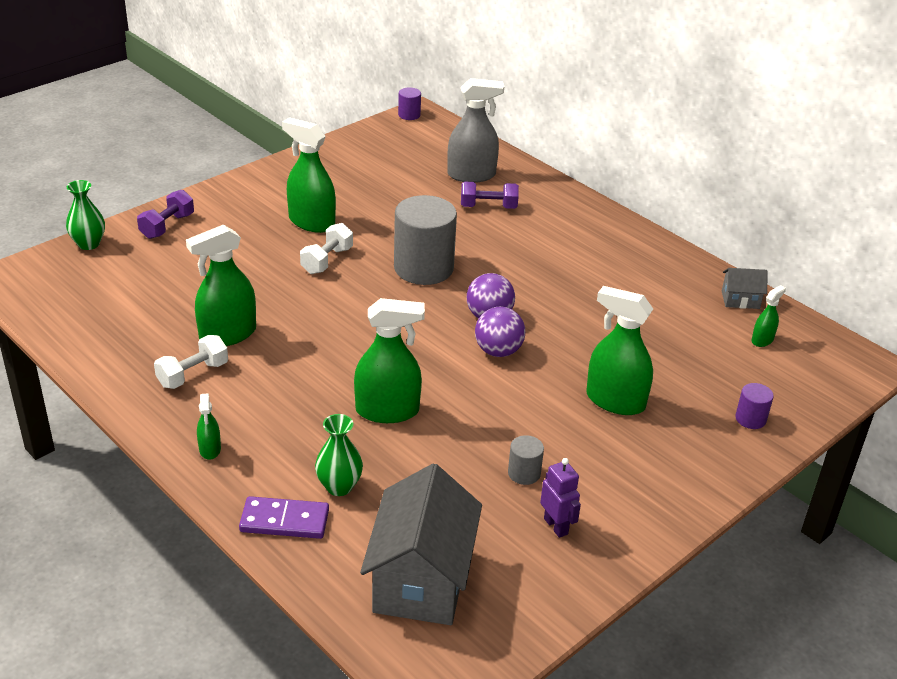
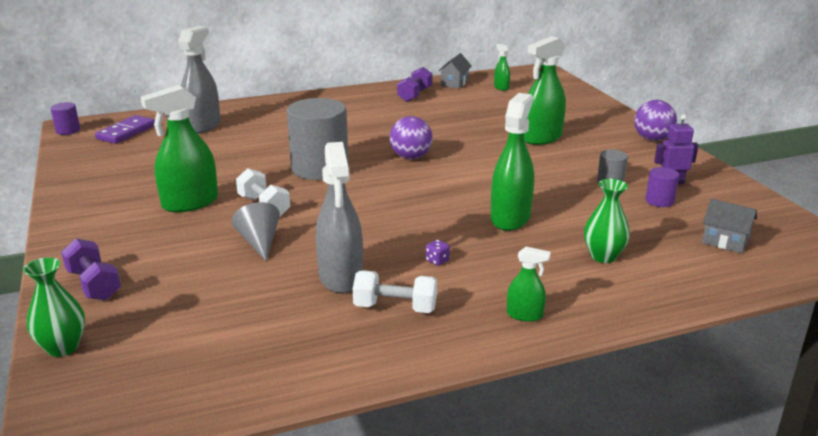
camera: 65 degrees left, 10 degrees down
white dumbbell [154,335,228,389] -> white dumbbell turned 60 degrees counterclockwise [353,270,437,313]
green spray bottle [186,225,256,346] -> grey spray bottle [316,142,363,293]
purple domino [239,496,329,539] -> purple domino moved to [95,115,155,144]
grey house [360,464,482,625] -> grey house [702,199,757,253], size x0.46
purple dumbbell [461,182,519,209] -> purple dumbbell moved to [397,67,433,102]
purple ball [475,307,525,357] -> purple ball moved to [634,100,677,141]
purple cylinder [735,383,774,429] -> purple cylinder moved to [645,167,679,207]
none -> grey cone [232,202,280,261]
none -> purple dice [426,240,450,266]

